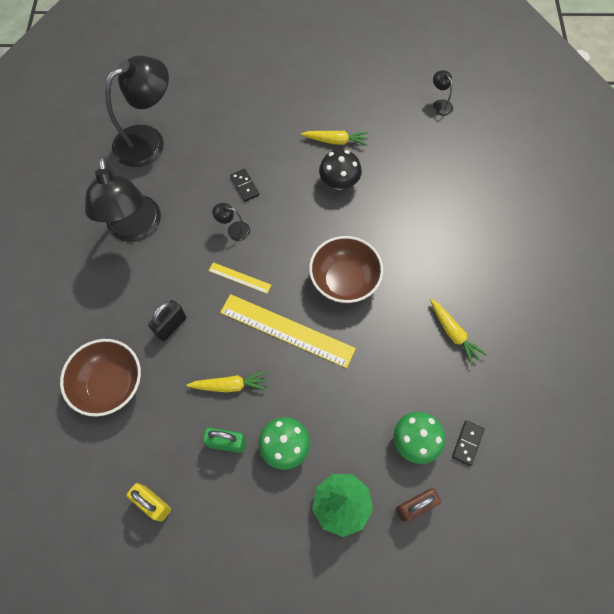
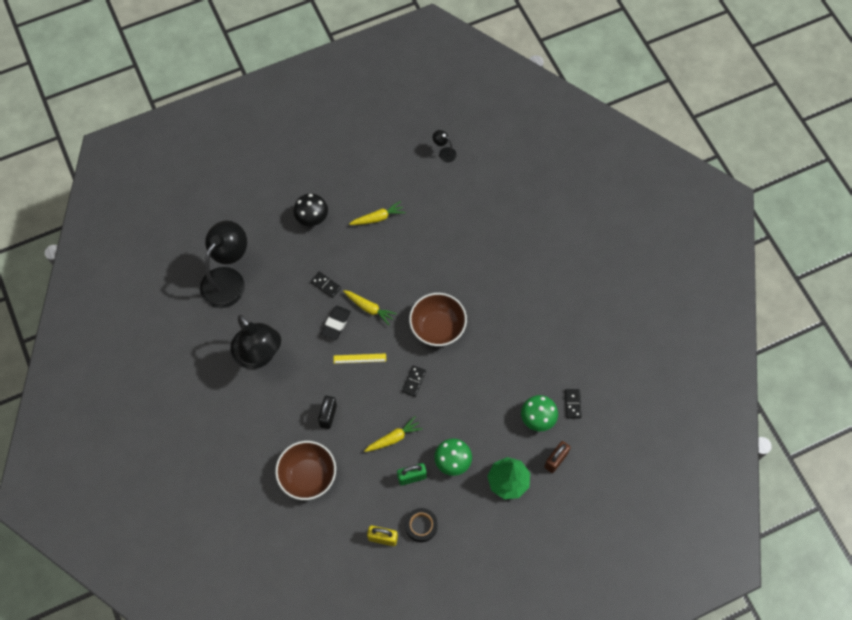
camera: 25 degrees left, 0 degrees up
black lamp [212,203,250,241] -> black eraser [321,306,351,340]
yellow ruler [220,294,356,368] -> black domino [402,366,426,397]
black mushroom [319,149,362,190] -> black mushroom moved to [294,193,328,226]
yellow carrot [430,299,487,366] -> yellow carrot moved to [343,290,397,325]
none -> black tape [405,508,438,542]

